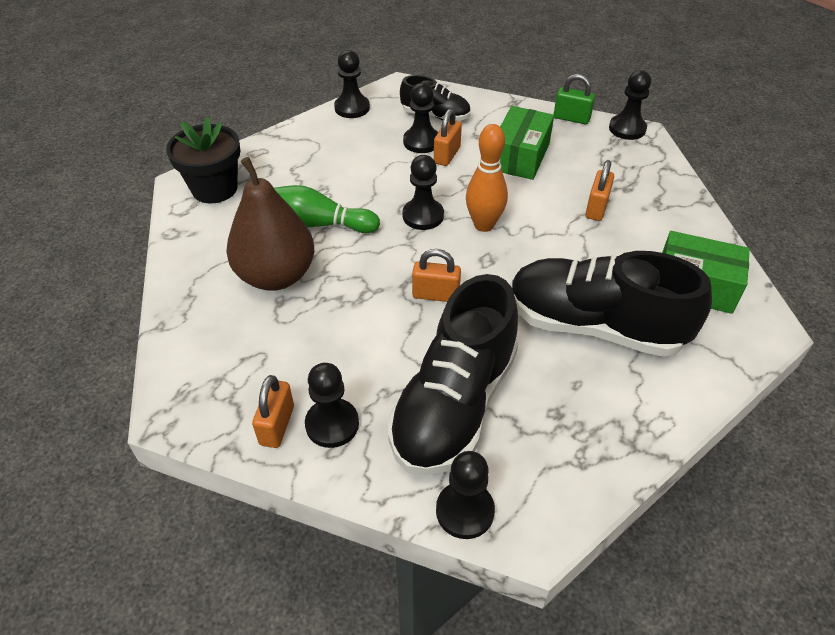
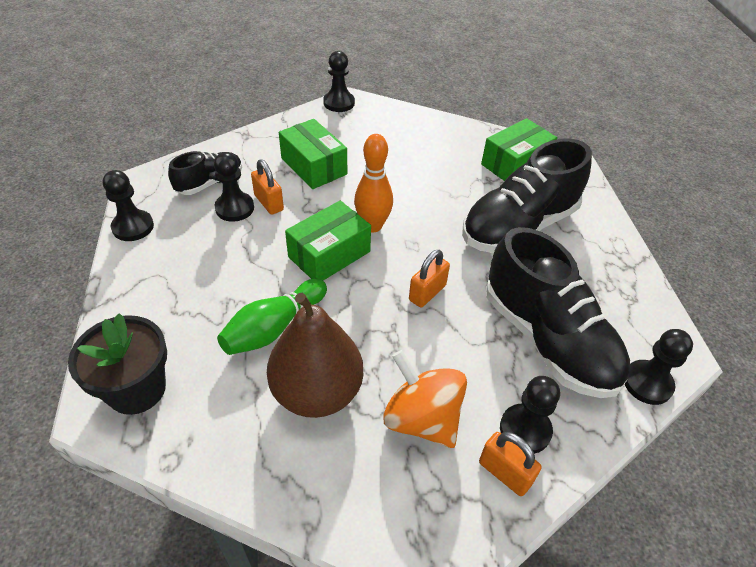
camera: 60 degrees left, 0 degrees up
black pawn [402,155,444,230] -> green box [285,200,371,280]
green padlock [554,74,595,124] -> none
orange padlock [585,160,614,221] -> none
none -> orange spinning top [383,350,467,448]

